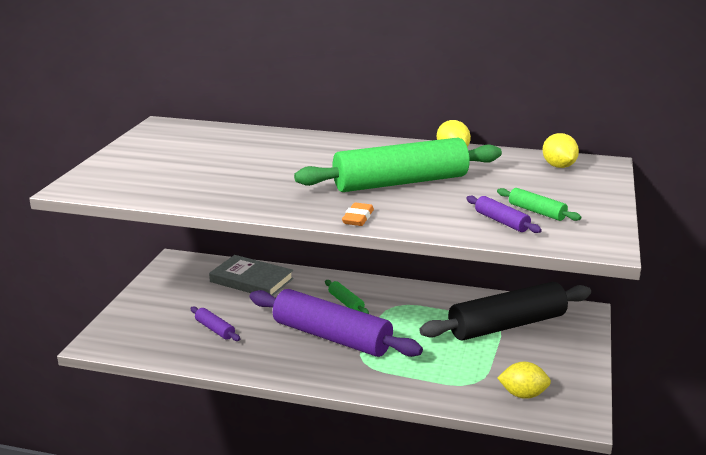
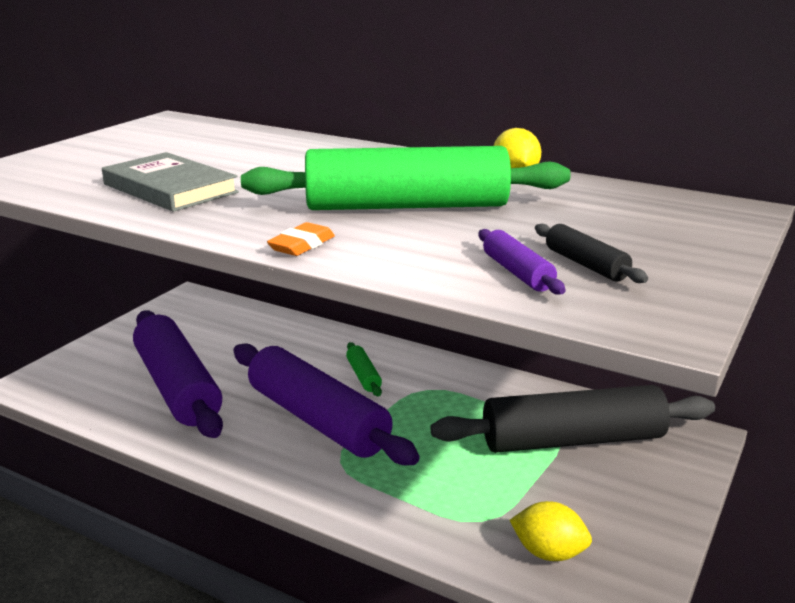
camera: 15 degrees right, 0 degrees up
purple rolling pin [190,306,240,341] -> purple rolling pin [133,310,223,438], size x2.42
grey book [209,255,294,296] -> grey book moved to [102,152,239,212]
green rolling pin [497,188,581,221] -> black rolling pin [535,224,648,283]
yellow lemon [542,133,579,168] -> none

